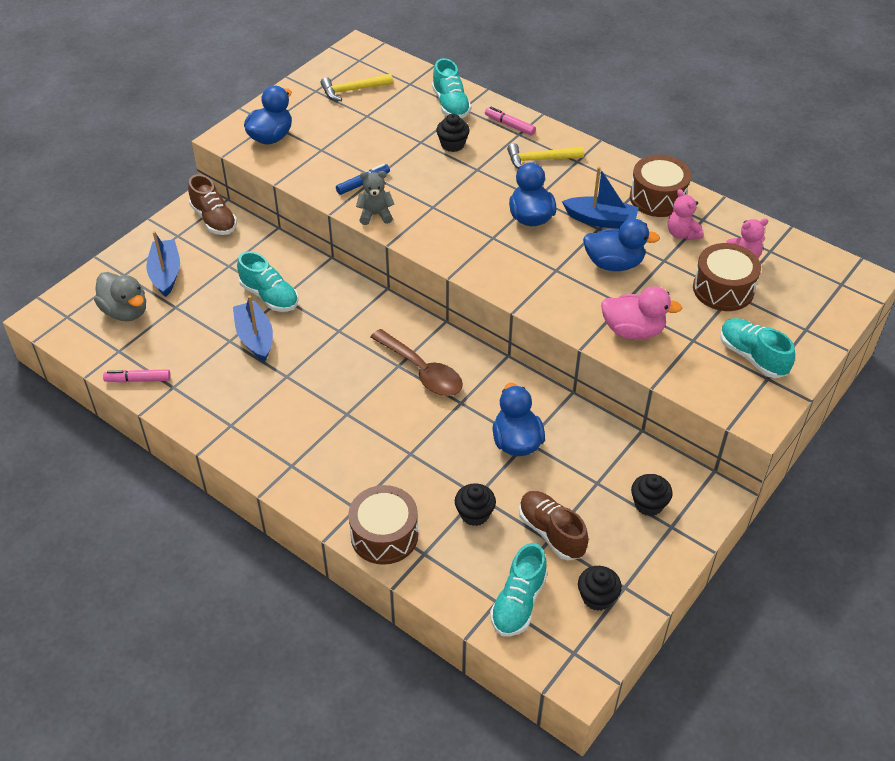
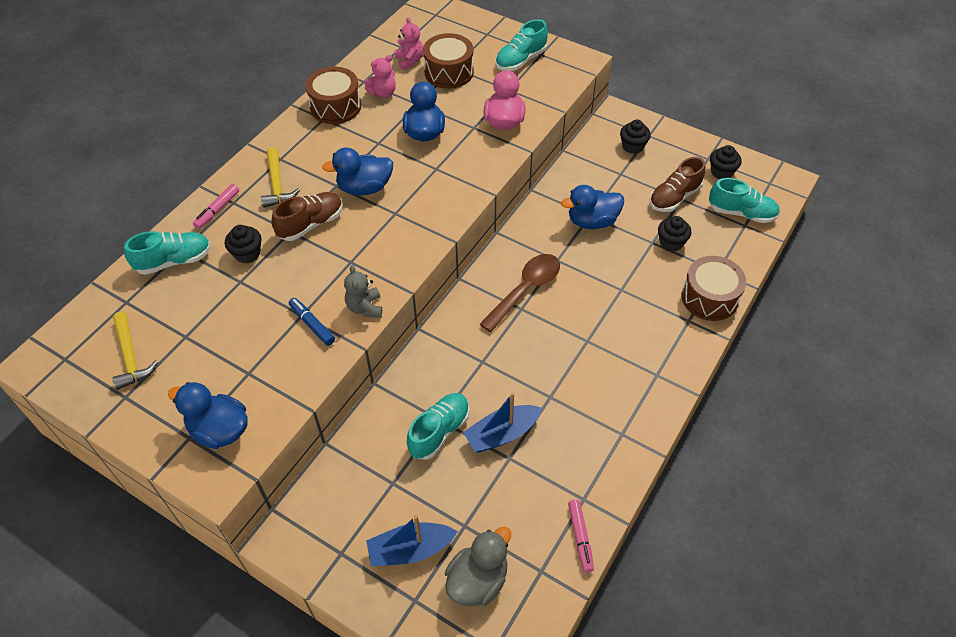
camera: 95 degrees left, 5 degrees up
brown shoe [188,174,237,235] -> brown shoe moved to [271,192,343,241]
blue boat [562,167,639,229] -> none

